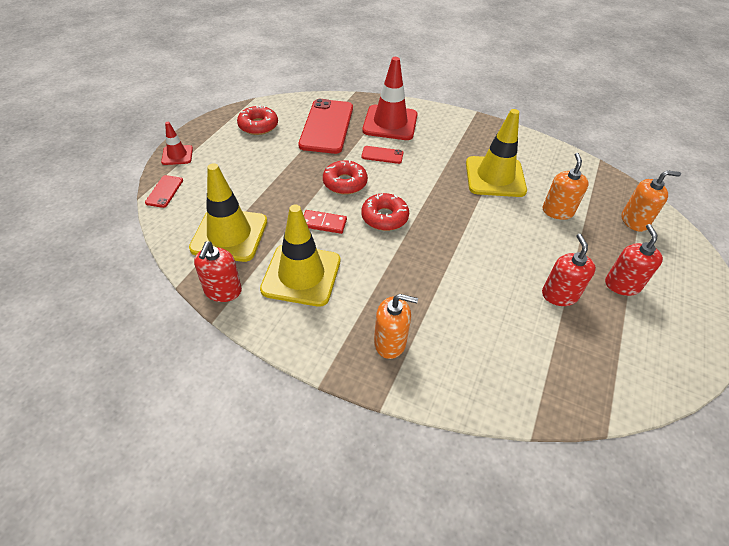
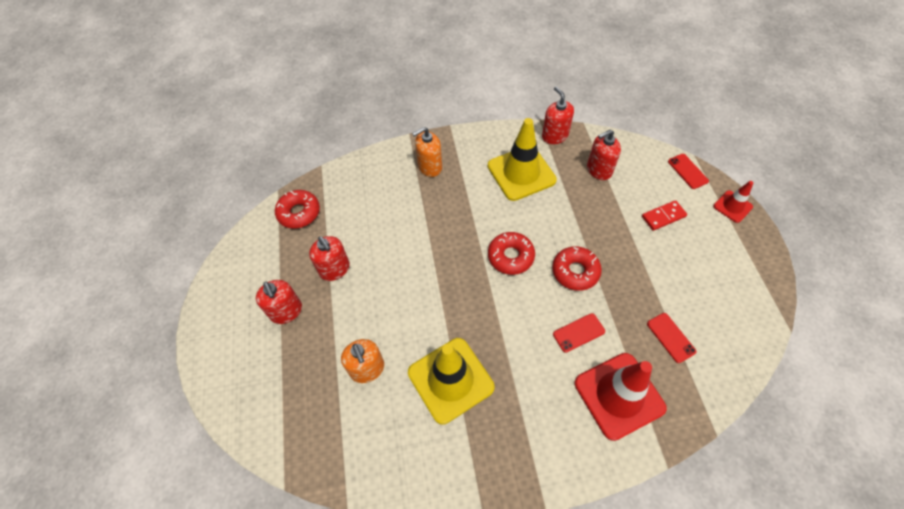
camera: 150 degrees right, 10 degrees up
yellow traffic cone [189,163,267,262] -> red soap dispenser [587,129,621,180]
red donut [237,105,278,135] -> red donut moved to [275,190,320,229]
red phone [298,99,353,154] -> red phone [647,313,696,363], size x0.45
red domino [304,210,347,234] -> red domino moved to [642,200,687,231]
orange soap dispenser [622,170,681,232] -> none

